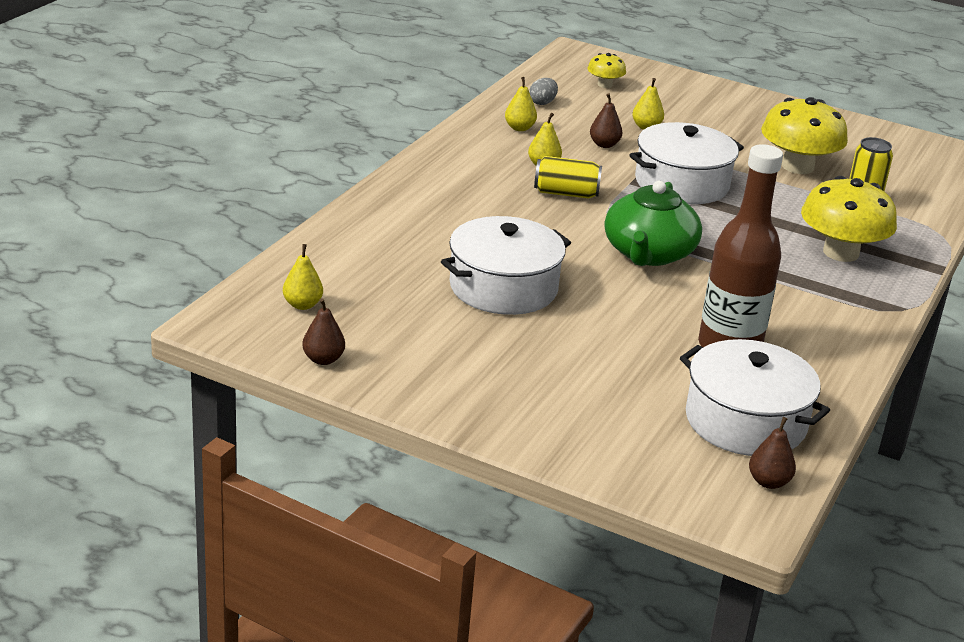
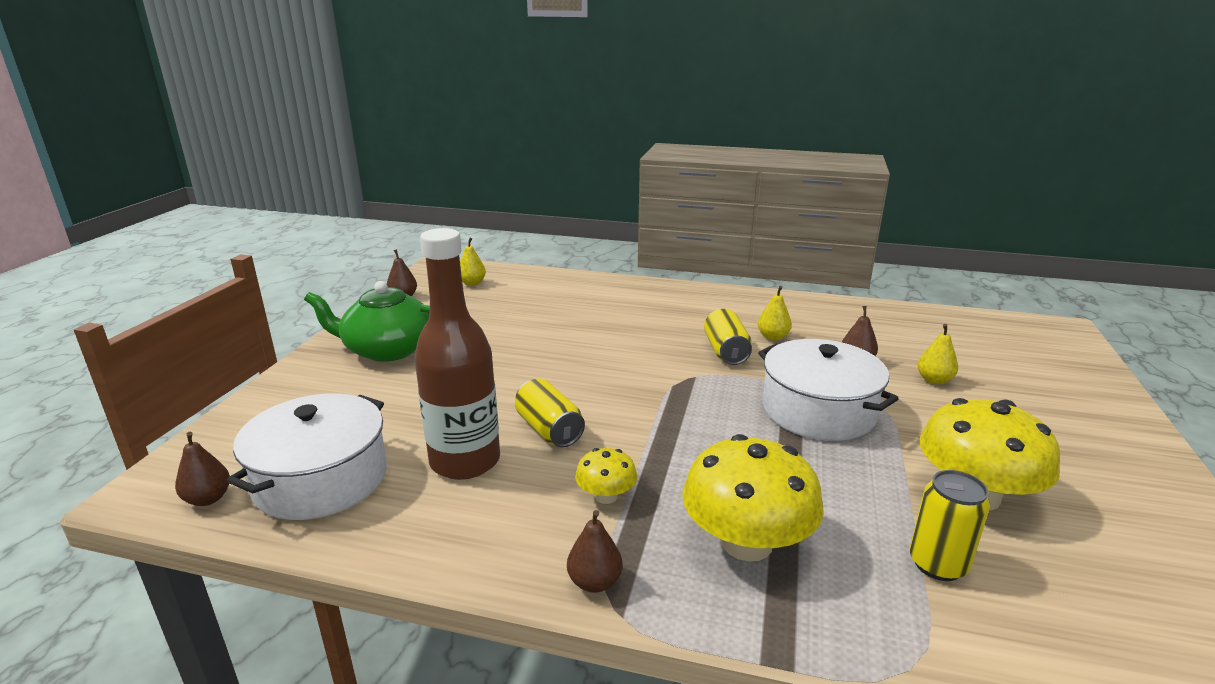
camera: 80 degrees right, 5 degrees down
white pot [441,216,571,315] -> none
yellow pear [505,77,537,131] -> none
grey egg [529,78,558,105] -> none
yellow mushroom [587,53,626,88] -> yellow mushroom moved to [575,448,637,504]
green teapot [604,181,702,266] -> green teapot moved to [304,281,430,362]
none -> yellow can [515,378,585,447]
none -> brown pear [567,510,622,593]

